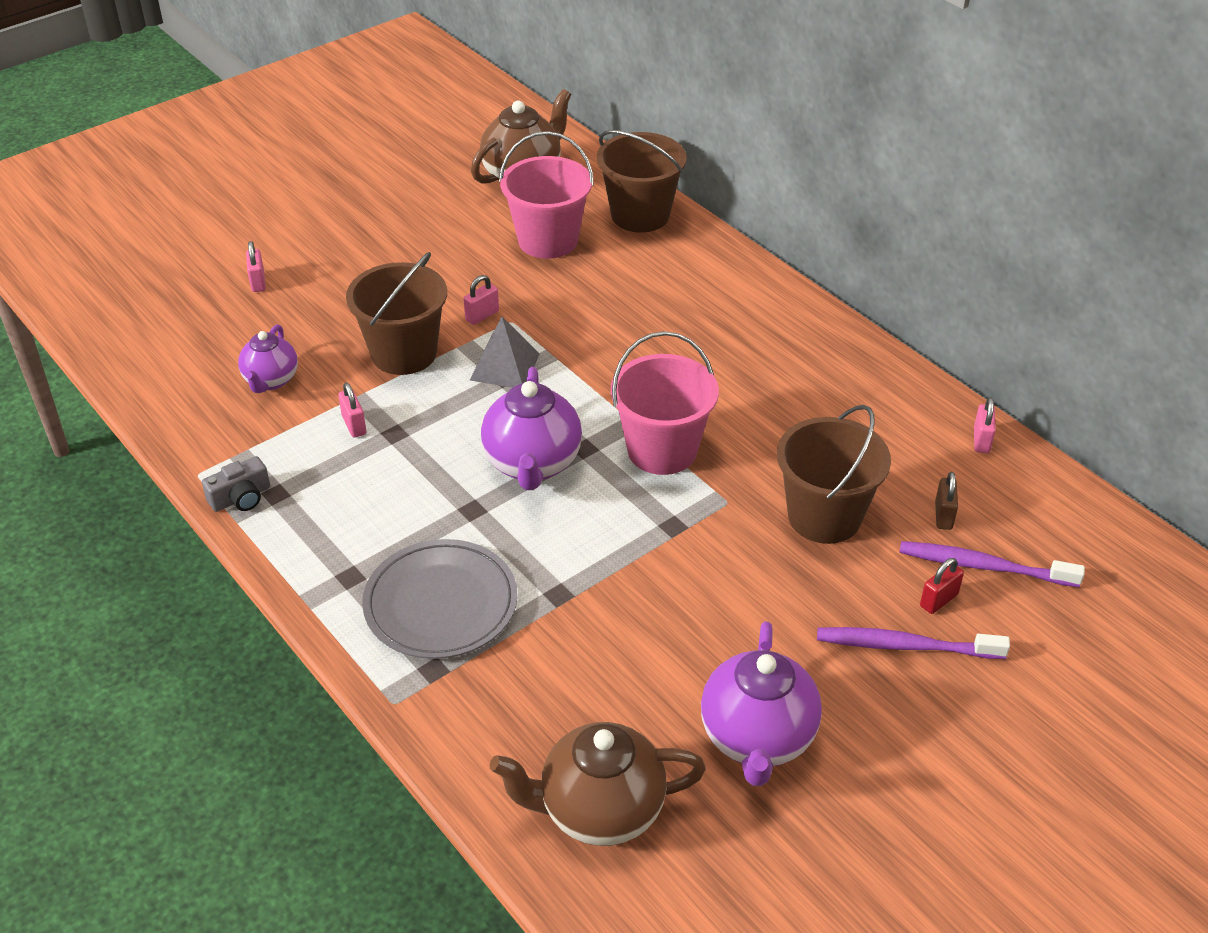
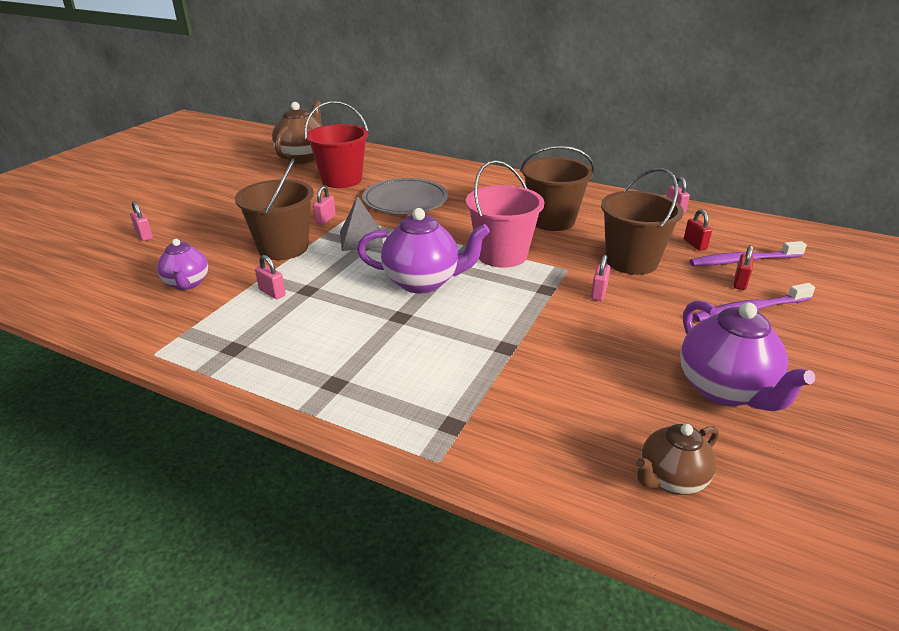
camera: 25 degrees left, 10 degrees down
grey camera [202,456,270,512] -> none
grey plate [362,539,518,659] -> grey plate moved to [362,178,448,214]
purple teapot [481,367,582,490] -> purple teapot turned 60 degrees counterclockwise [357,208,490,293]
brown teapot [490,722,706,846] -> brown teapot [636,424,719,495], size x0.62
pink bucket [499,131,594,259] -> red bucket [304,101,369,188]
brown bucket [597,130,687,232] -> brown bucket moved to [520,146,595,231]
brown padlock [935,472,958,530] -> red padlock [684,209,712,251]
none -> pink padlock [591,255,610,301]

